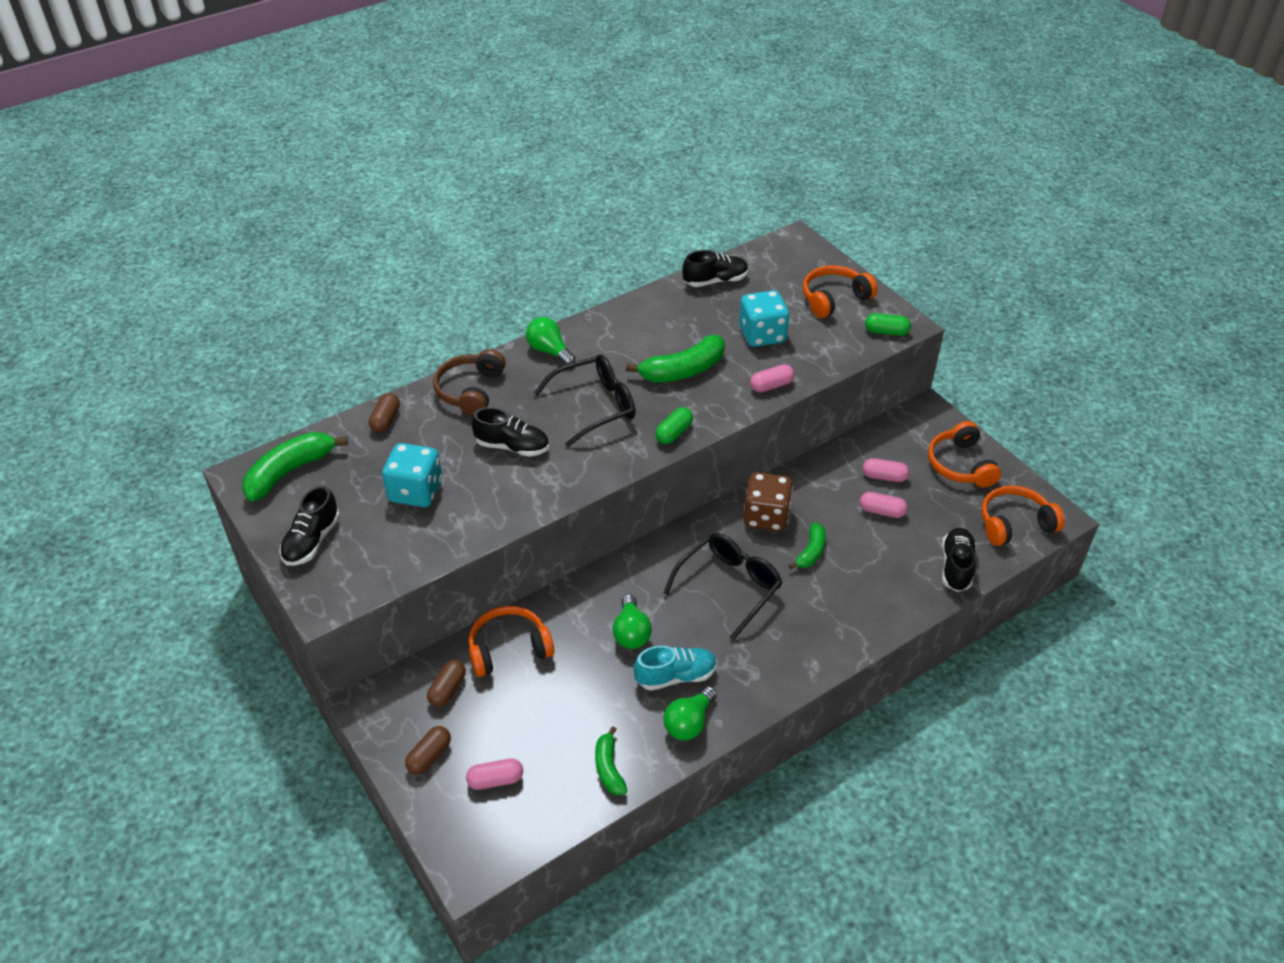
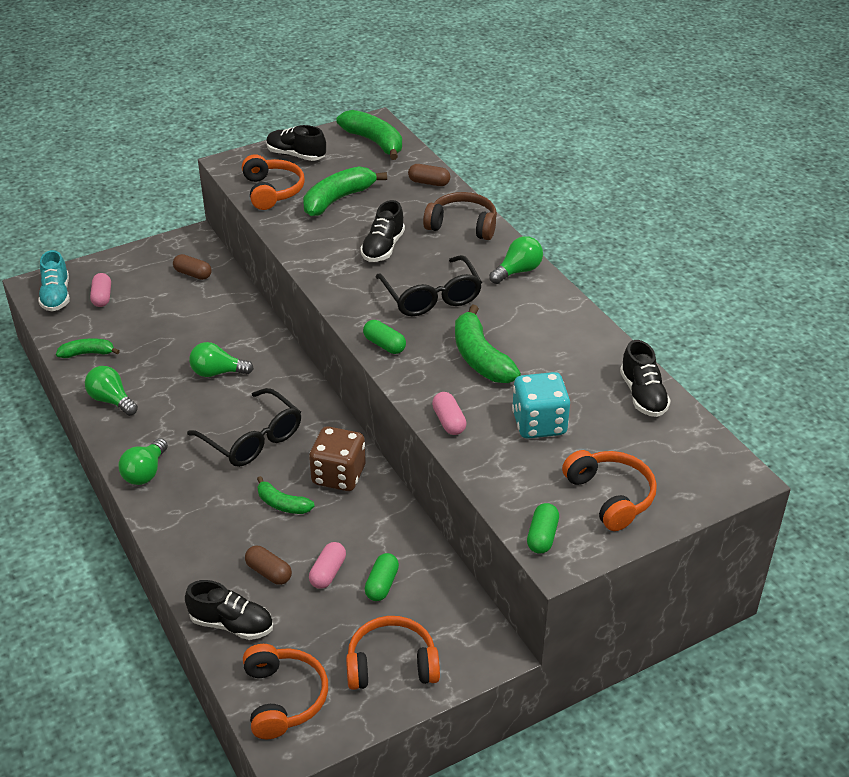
camera: 95 degrees right, 5 degrees down
turquoise dice [382,443,442,507] -> green banana [303,166,387,216]
brown capsule [405,726,451,774] -> brown capsule moved to [245,546,292,585]
orange headphones [469,606,554,677] -> orange headphones moved to [242,154,305,210]
turquoise shoe [634,646,717,691] -> turquoise shoe moved to [38,250,70,311]
pink capsule [863,458,910,482] -> green capsule [365,553,399,601]
none -> green light bulb [118,438,168,485]

